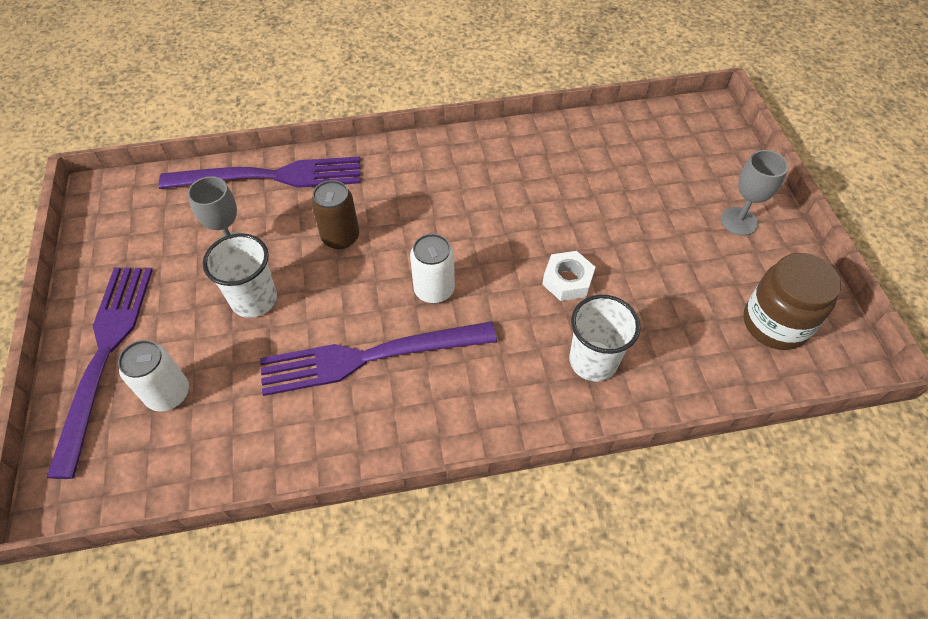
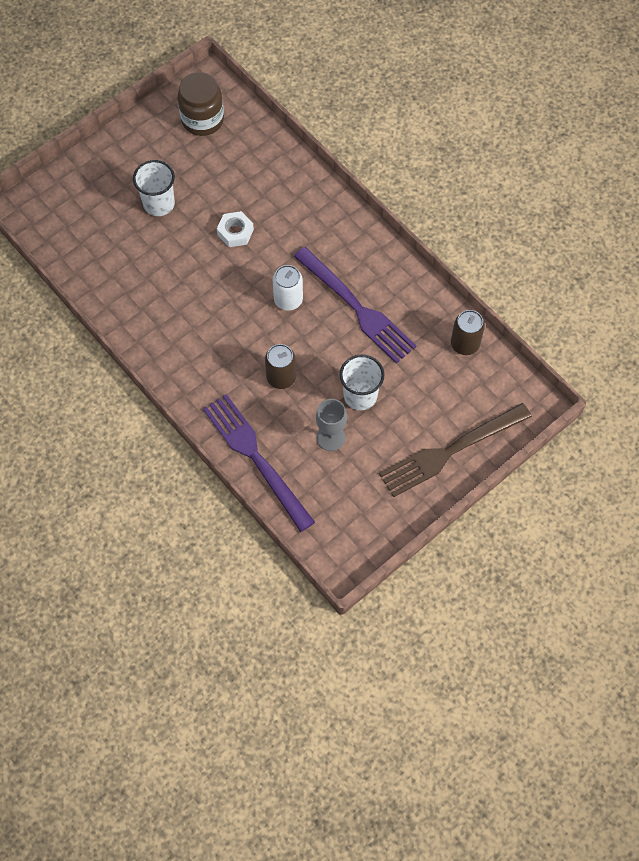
camera: 120 degrees left, 10 degrees up
purple fork [46,268,153,479] -> brown fork [379,403,532,497]
white can [118,340,189,412] -> none
white cup [569,295,641,382] -> white cup moved to [133,160,175,216]
grey goblet [721,150,788,236] -> none
none -> brown can [451,310,485,355]

